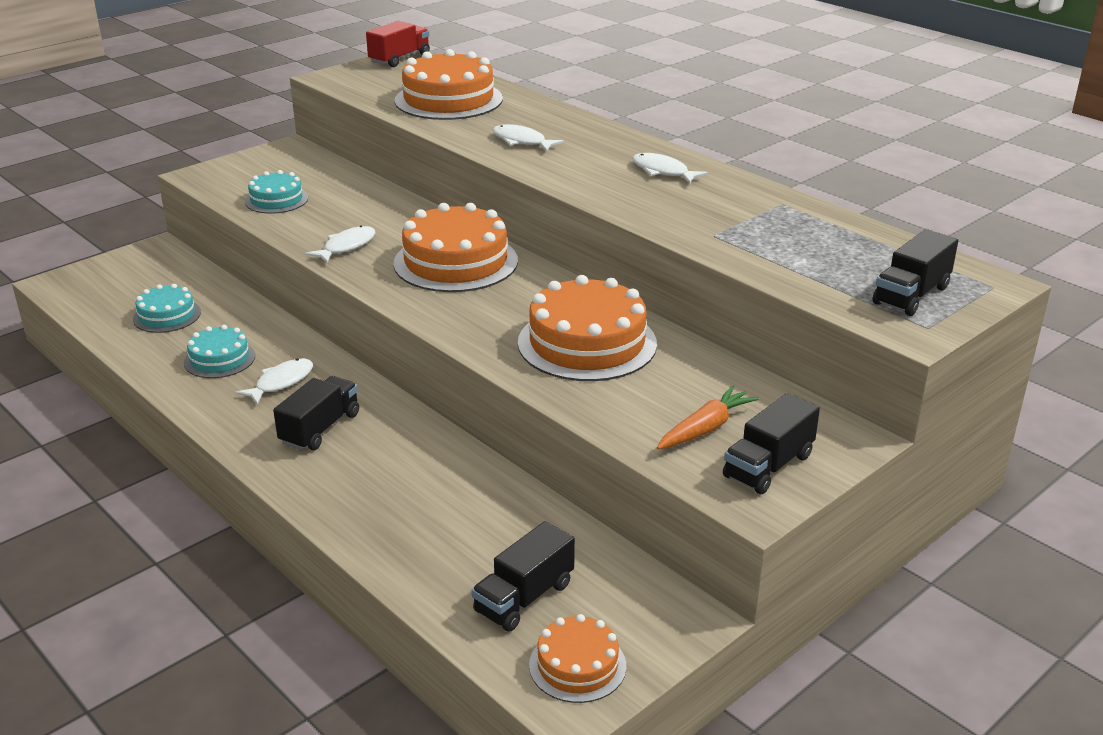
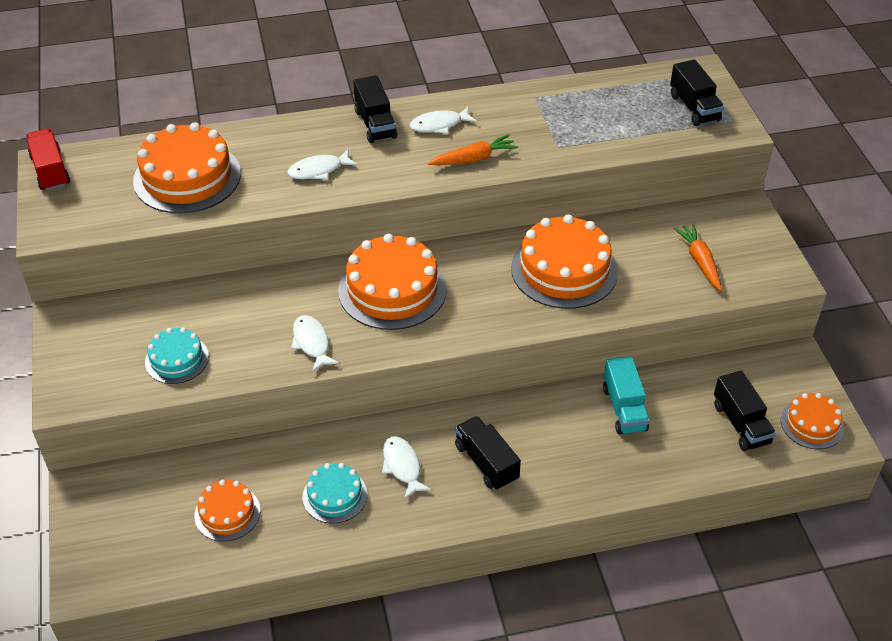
camera: 60 degrees left, 15 degrees up
turquoise cake [133,284,201,333] -> orange cake [194,480,260,542]
black truck [723,393,820,494] -> black truck moved to [353,75,397,143]
none -> orange carrot [428,134,518,165]
none -> turquoise truck [603,356,650,435]

